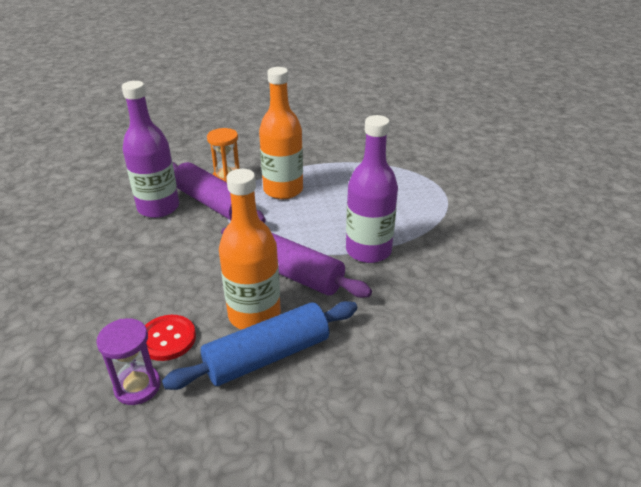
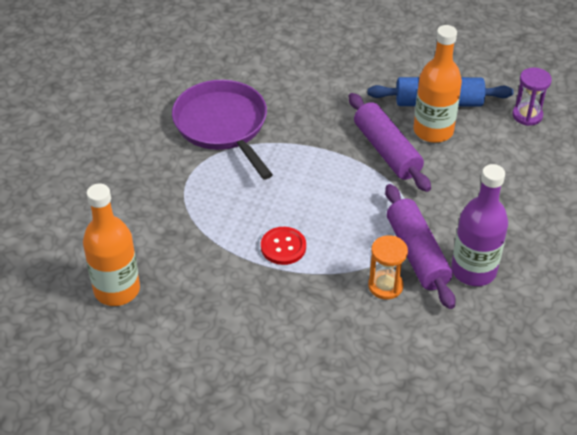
camera: 150 degrees left, 10 degrees up
red button [145,315,196,361] -> red button moved to [261,227,306,265]
orange bottle [259,67,303,199] -> orange bottle moved to [83,184,140,306]
purple bottle [346,115,398,263] -> none
none -> purple pan [172,80,273,179]

